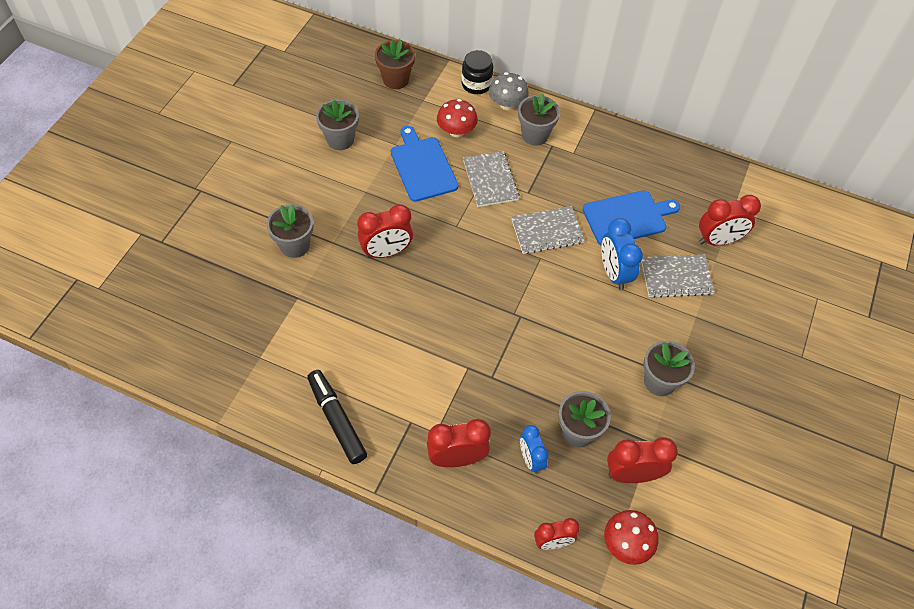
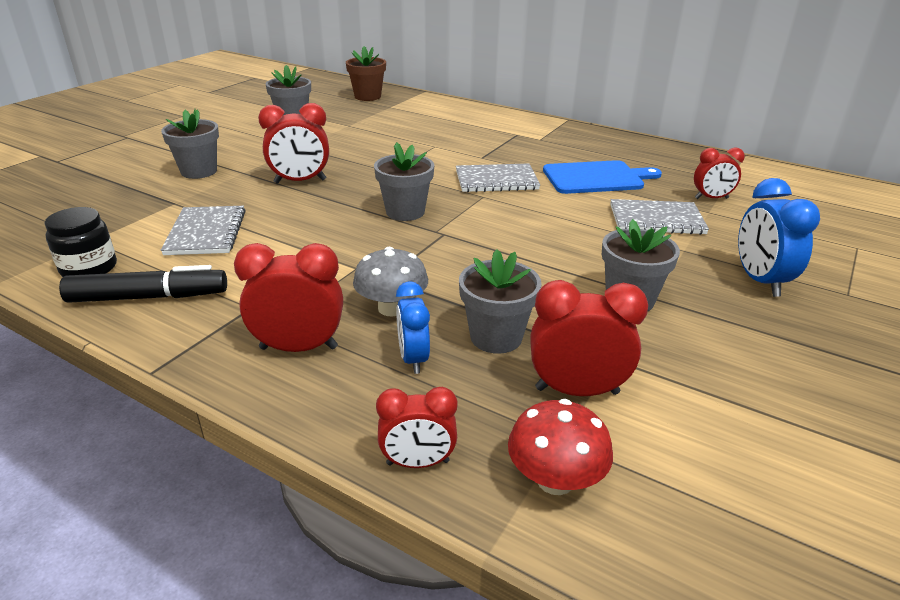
camera: 10 degrees right, 25 degrees down
black marker [307,370,367,464] -> black marker turned 105 degrees clockwise [59,265,227,303]
blue cutting board [391,126,458,202] -> none
red mushroom [437,99,478,137] -> none
black jar [462,50,493,94] -> black jar moved to [44,207,117,277]
grey notebook [463,151,520,207] -> grey notebook moved to [161,206,246,255]
grey mushroom [489,72,529,110] -> grey mushroom moved to [353,247,428,316]
grey flower pot [518,93,560,146] -> grey flower pot moved to [374,142,434,221]
blue clock [601,218,643,290] -> blue clock moved to [738,178,820,297]
red clock [699,195,761,245] -> red clock [694,148,745,199], size x0.66

